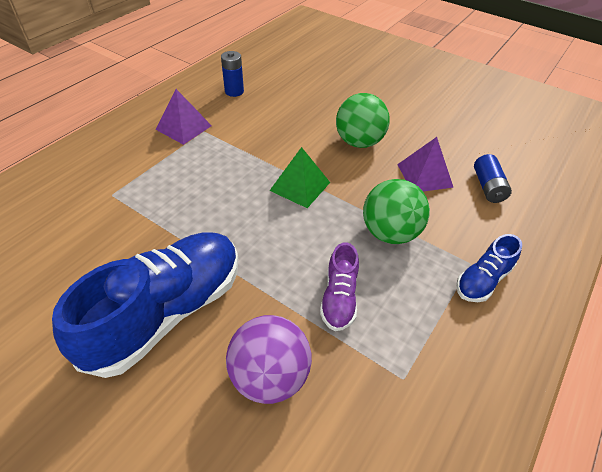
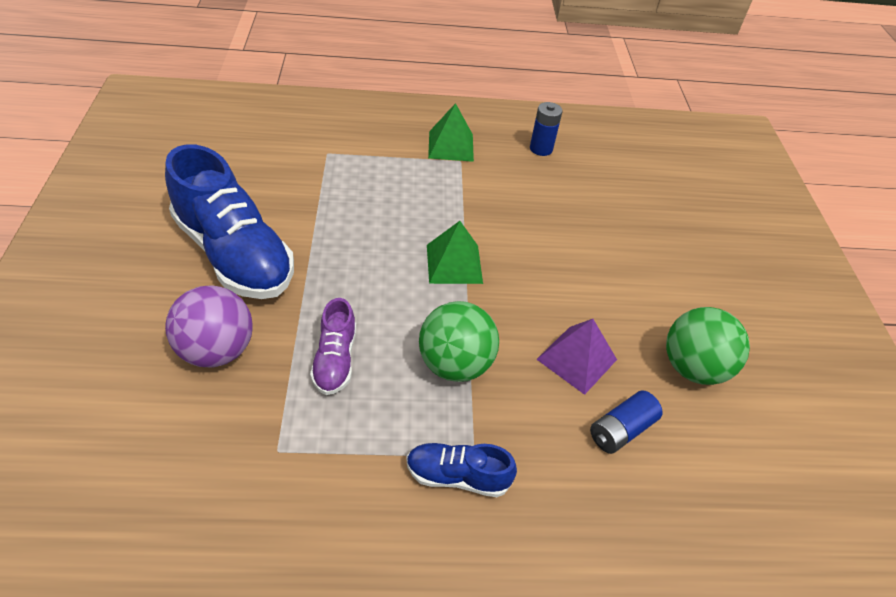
camera: 50 degrees right, 0 degrees up
blue shoe [52,233,238,378] -> blue shoe turned 45 degrees clockwise [165,144,294,299]
purple pyramid [156,89,212,145] -> green pyramid [428,103,474,162]
purple shoe [320,242,359,331] -> purple shoe turned 60 degrees counterclockwise [310,298,356,395]
green ball [336,93,390,148] -> green ball moved to [666,307,750,385]

